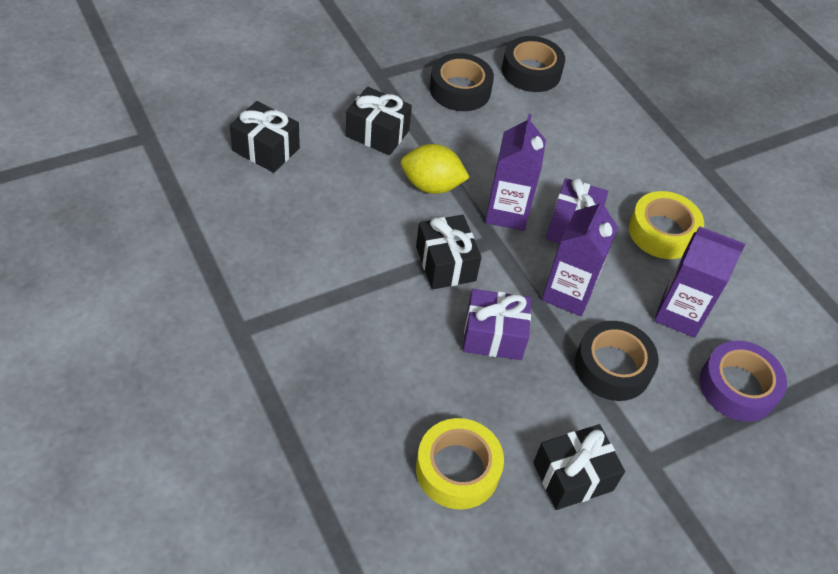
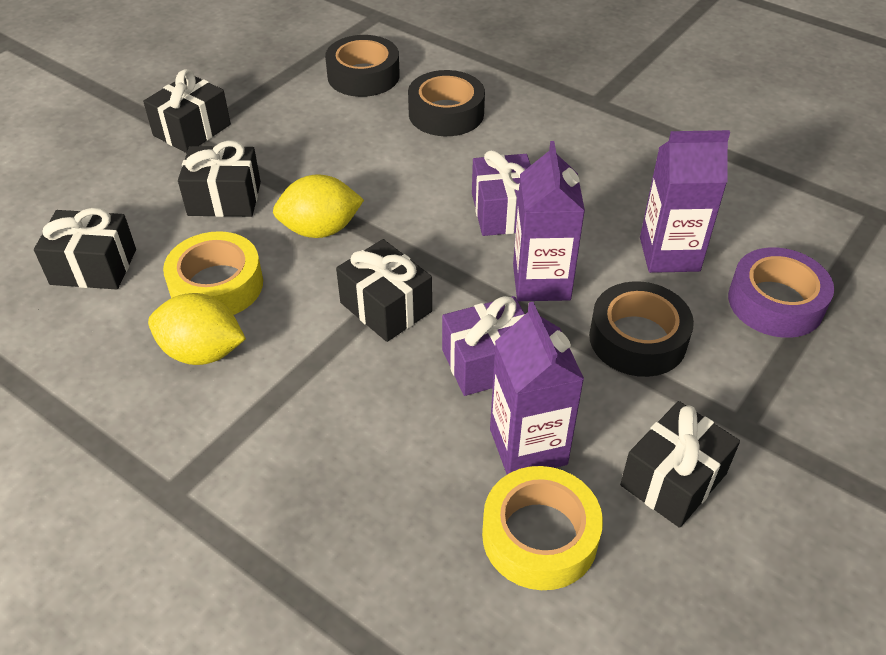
camera: 20 degrees left, 5 degrees down
black tape [430,53,494,111] -> black tape moved to [408,70,485,136]
purple carton [485,114,546,231] -> purple carton moved to [490,302,584,474]
yellow tape [629,191,704,259] -> yellow tape moved to [163,231,263,315]
none -> black gift [143,69,231,153]
none -> yellow lemon [148,293,246,365]

